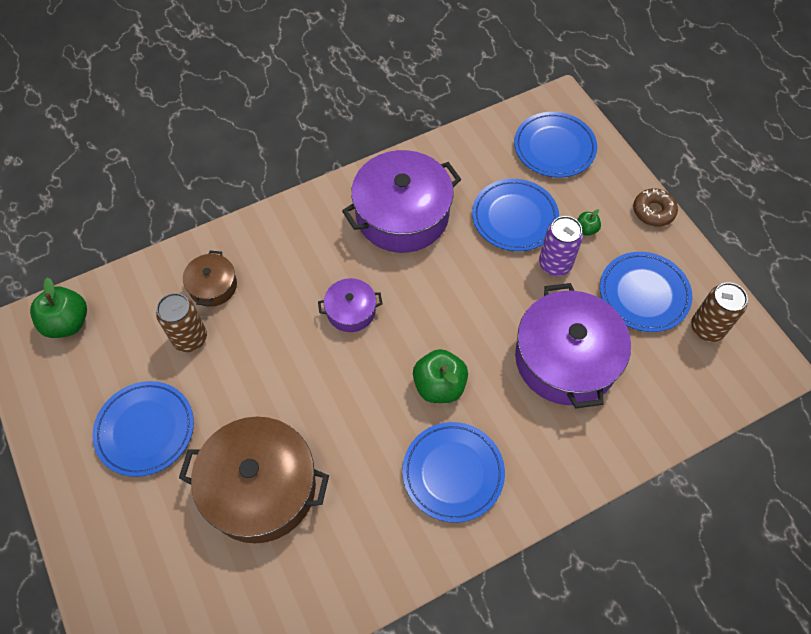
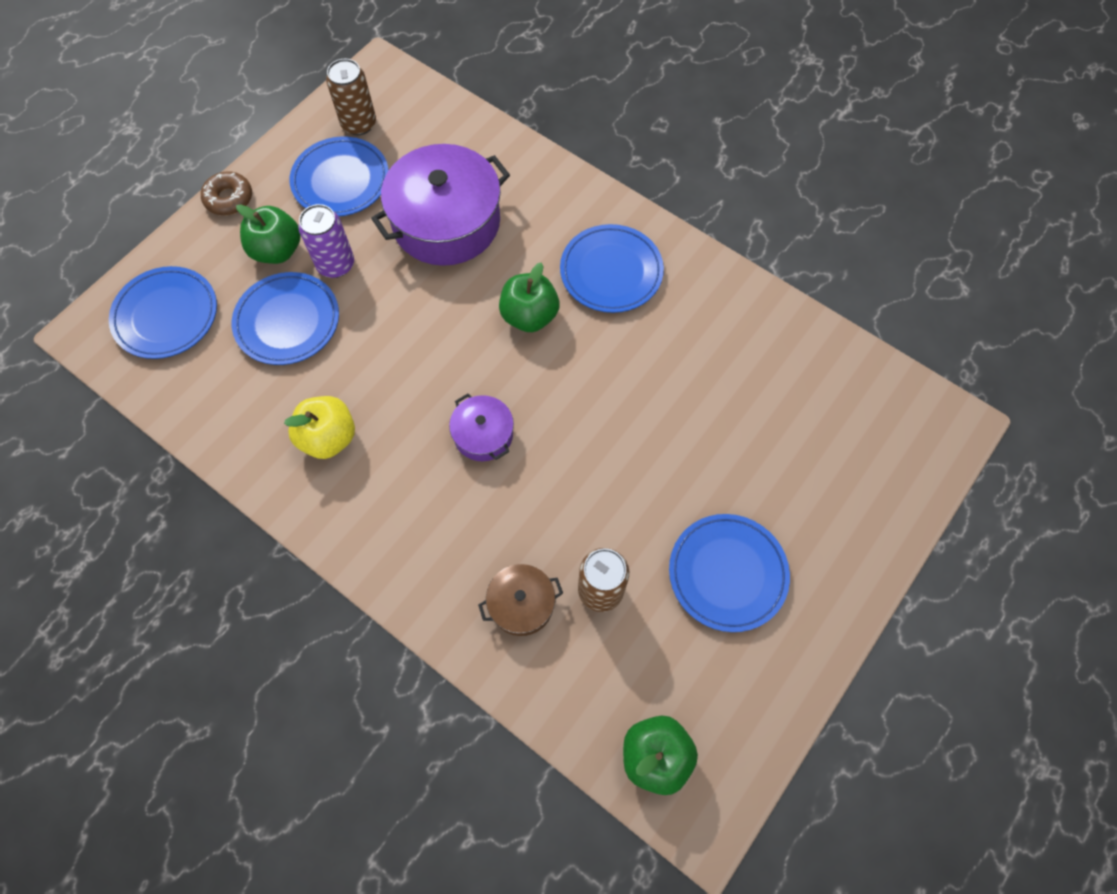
camera: 115 degrees left, 5 degrees up
brown pot [179,417,329,543] -> none
purple pot [342,150,461,253] -> yellow apple [284,396,355,459]
green apple [577,209,601,236] -> green apple [236,204,301,264], size x2.00

